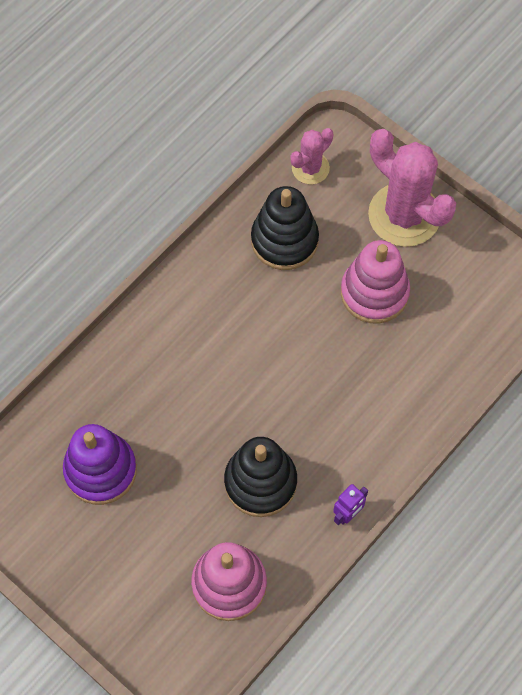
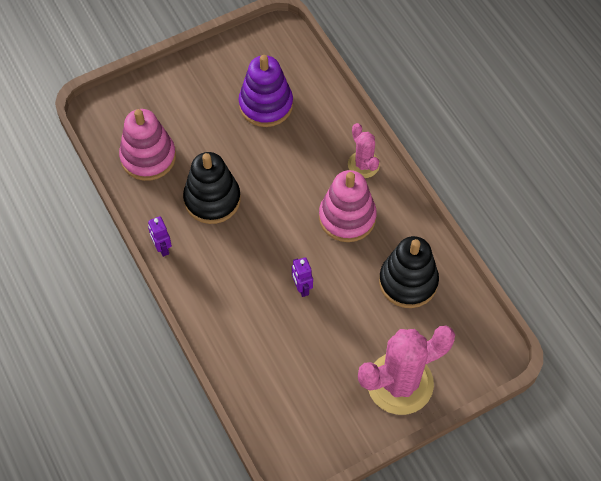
camera: 110 degrees right, 5 degrees down
pink cactus [291,128,333,184] -> pink cactus moved to [348,123,380,178]
pink stacking toy [341,240,410,324] -> pink stacking toy moved to [319,170,377,242]
none -> purple robot [292,257,313,297]

